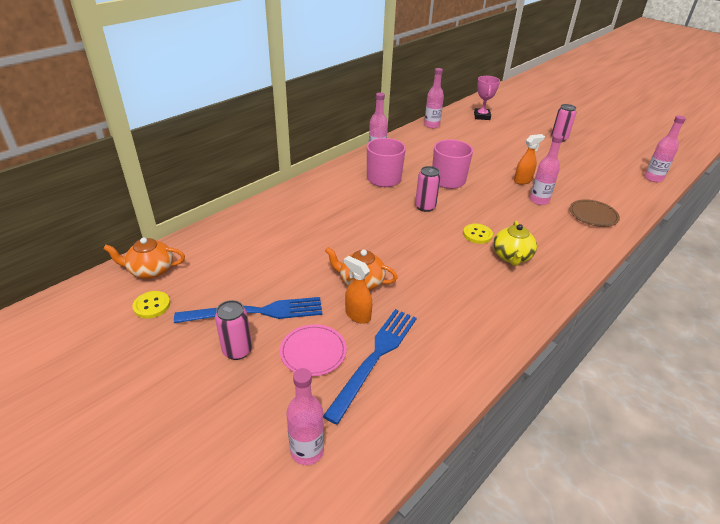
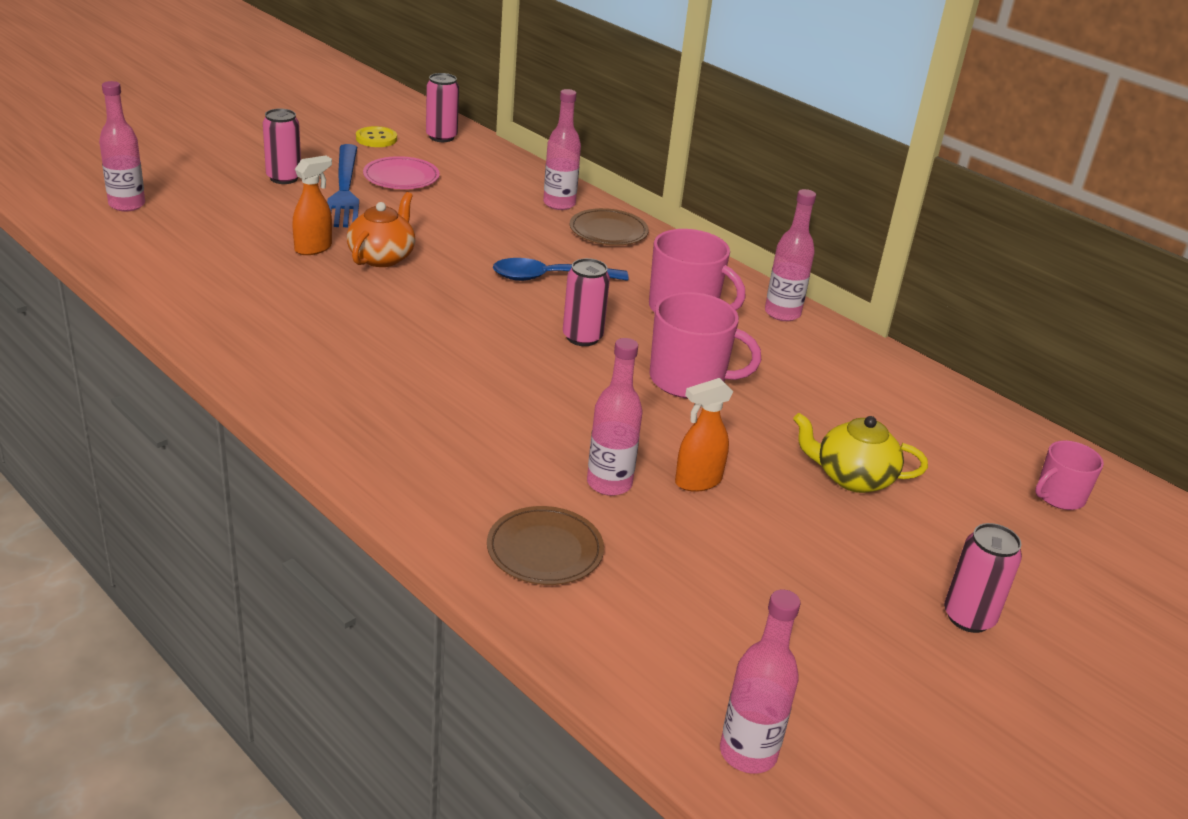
camera: 90 degrees right, 5 degrees down
orange teapot [103,237,185,279] -> pink can [426,73,459,142]
pink plate [280,324,347,376] -> pink plate moved to [363,156,440,189]
blue fork [323,309,417,425] -> none
pink bottle [424,68,444,128] -> pink bottle moved to [543,89,581,210]
yellow button [463,224,493,244] -> none
pink trophy [474,76,500,120] -> pink mug [1035,440,1104,510]
yellow teapot [493,221,537,266] -> yellow teapot moved to [793,413,928,493]
orange spray bottle [514,134,545,185] -> orange spray bottle turned 90 degrees clockwise [675,378,733,492]
none -> blue spoon [493,258,629,281]
none -> brown plate [570,208,649,246]

